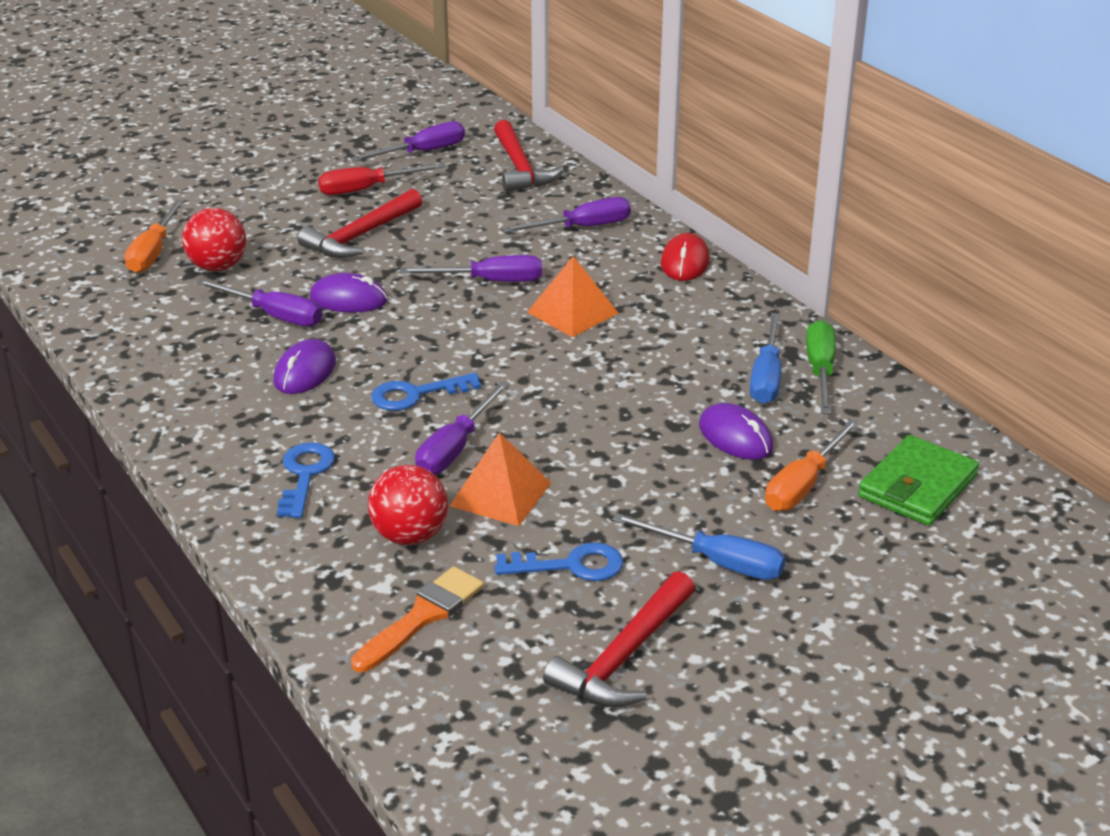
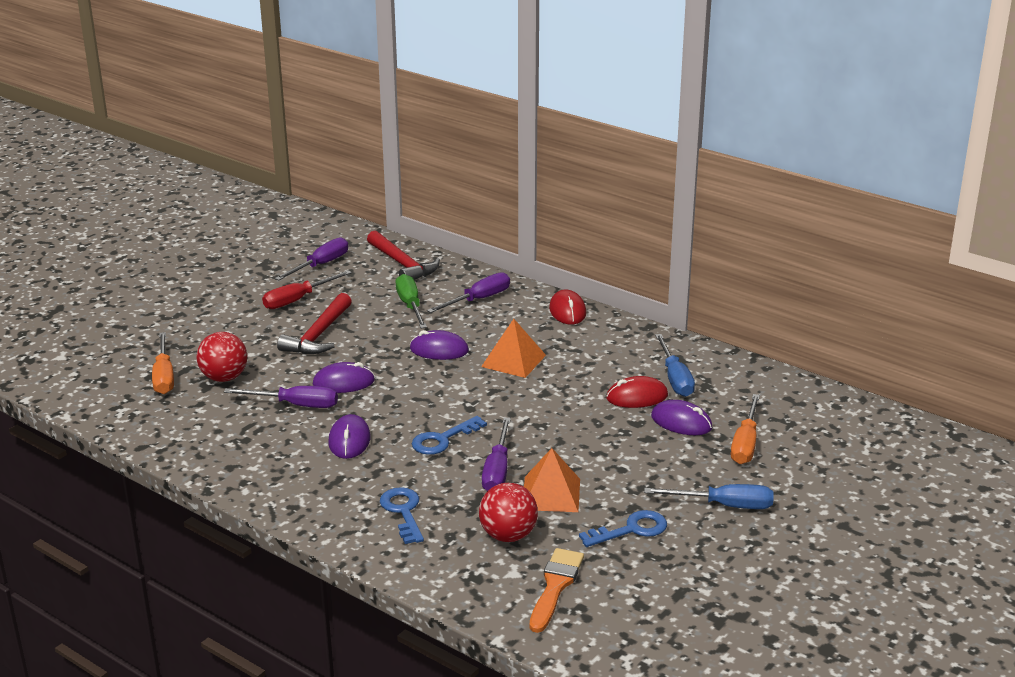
camera: 20 degrees left, 5 degrees down
purple screwdriver [400,255,542,282] -> purple mouse [410,330,469,360]
red hammer [543,571,695,708] -> none
green screwdriver [806,320,836,414] -> green screwdriver moved to [396,274,427,328]
green wallet [858,435,979,526] -> none
none -> red mouse [606,376,668,408]

